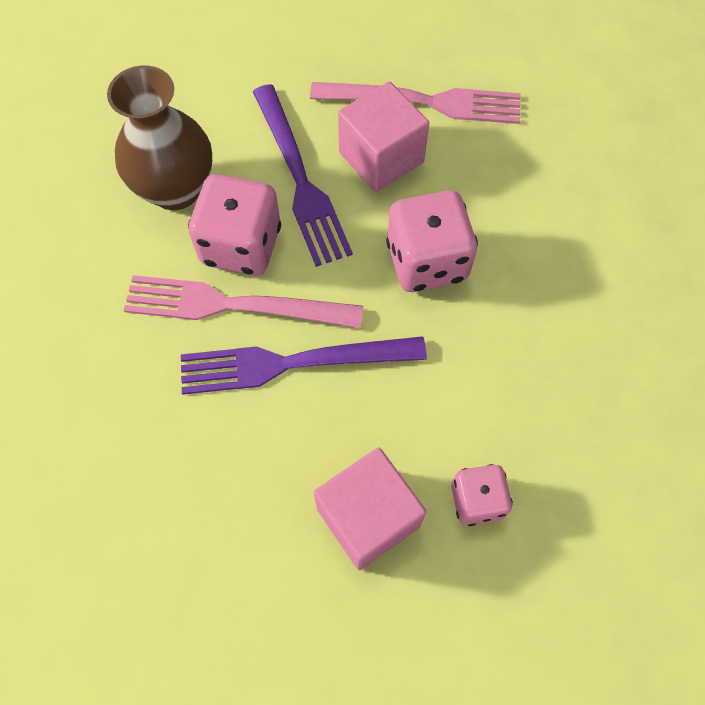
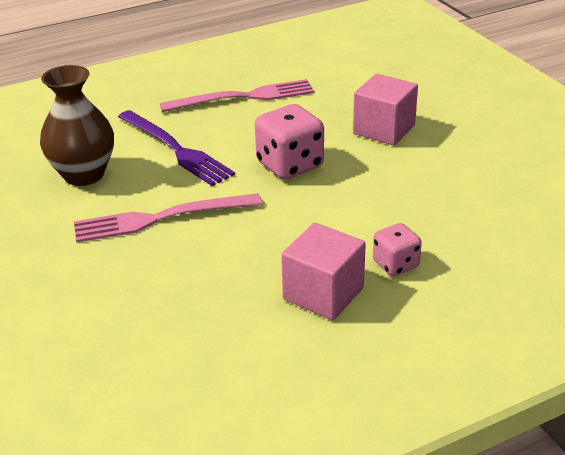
camera: 20 degrees left, 30 degrees down
purple fork [181,336,427,395] -> none
pink dice [188,174,281,275] -> none
pink cube [338,81,429,192] -> pink cube moved to [353,74,418,145]

